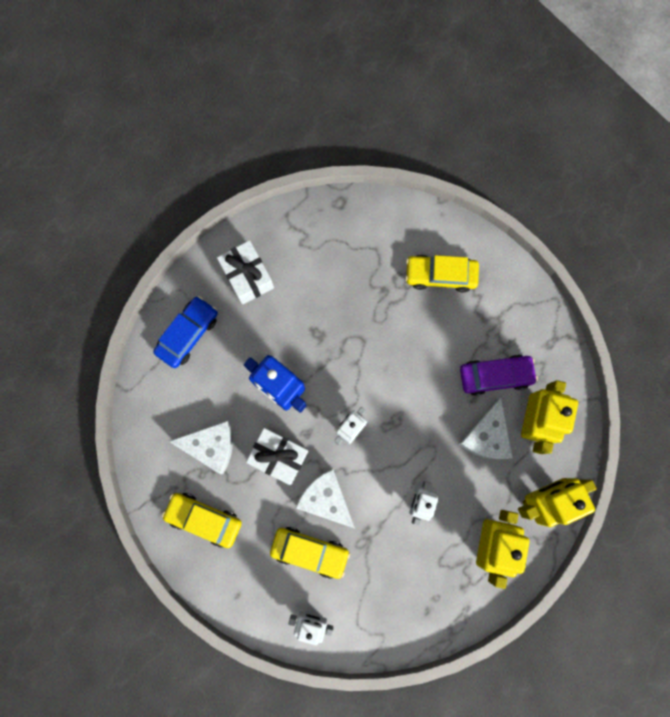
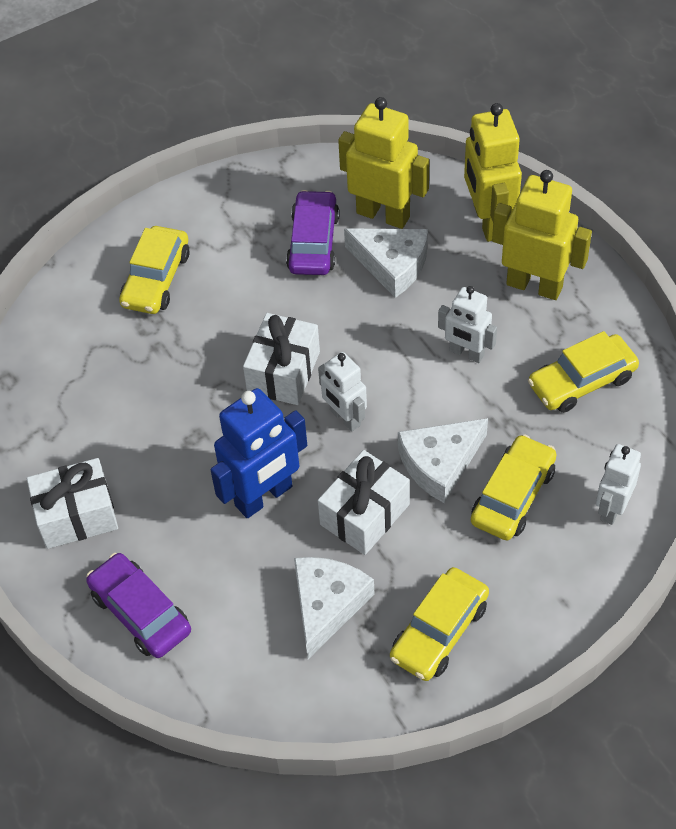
camera: 75 degrees left, 25 degrees down
blue car [153,296,218,368] -> purple car [86,553,191,658]
none -> white gift [243,313,320,405]
none -> yellow car [528,331,639,413]

